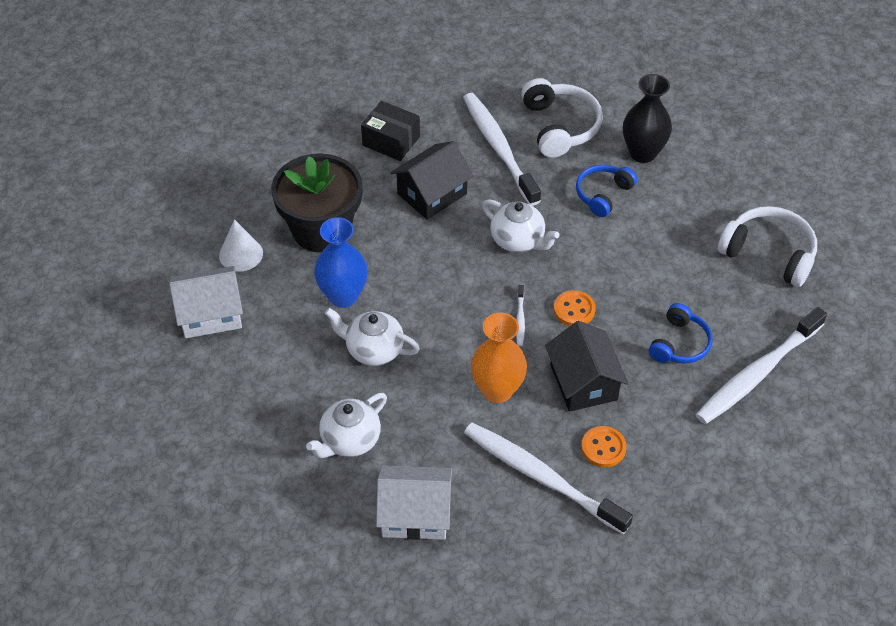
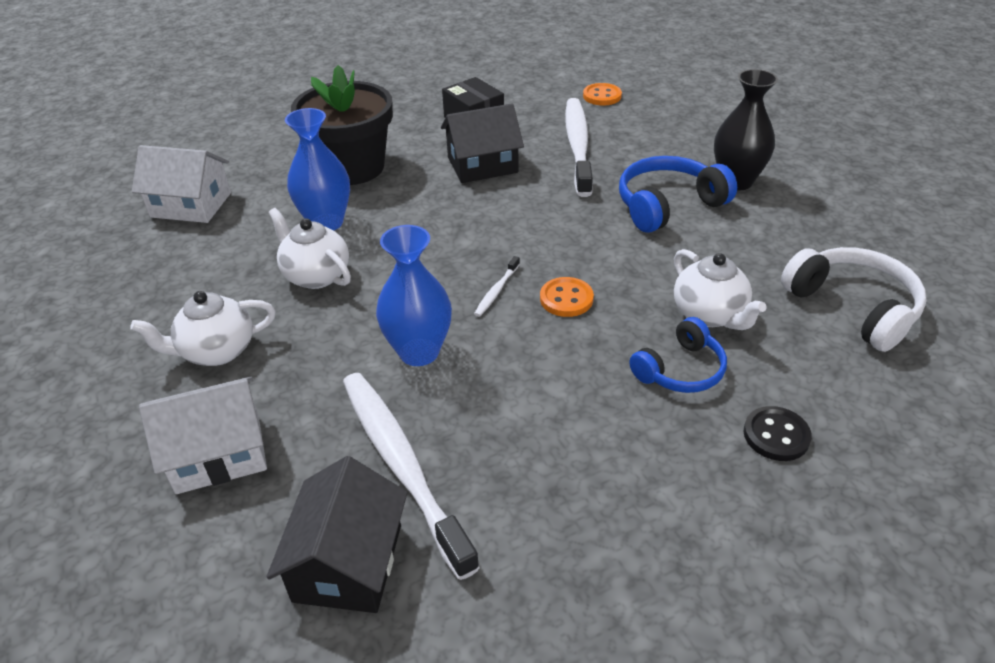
camera: 25 degrees right, 10 degrees down
white cone [219,219,263,272] -> none
white house [376,465,452,540] -> white house turned 45 degrees counterclockwise [139,377,267,494]
orange vase [471,313,527,403] -> blue vase [376,225,452,366]
white teapot [482,199,560,253] -> white teapot moved to [674,249,766,330]
white headphones [521,78,603,158] -> none
black house [545,321,629,412] -> black house moved to [266,456,407,613]
blue headphones [576,165,637,217] -> blue headphones [619,156,737,233], size x1.51
orange button [581,426,627,467] -> orange button moved to [583,83,622,105]
white toothbrush [695,307,827,424] -> black button [744,406,812,461]

